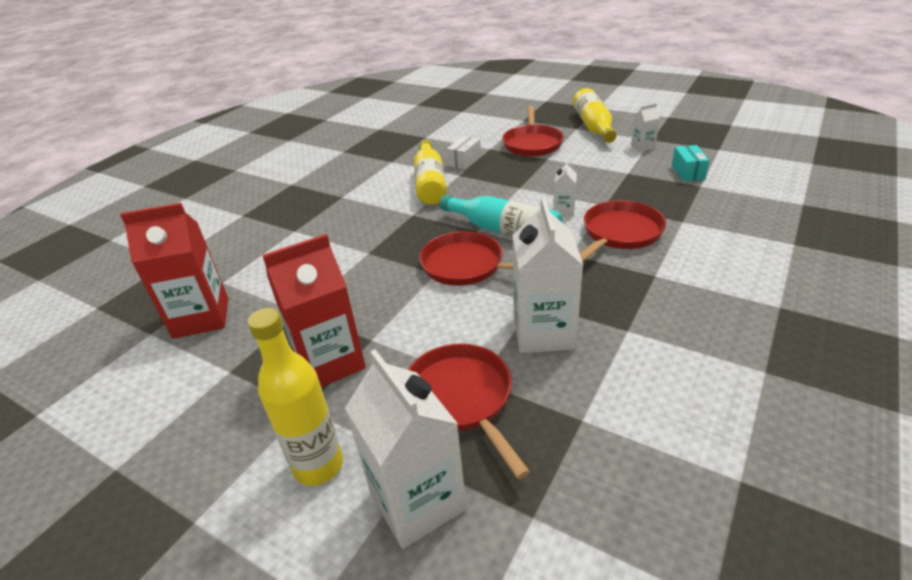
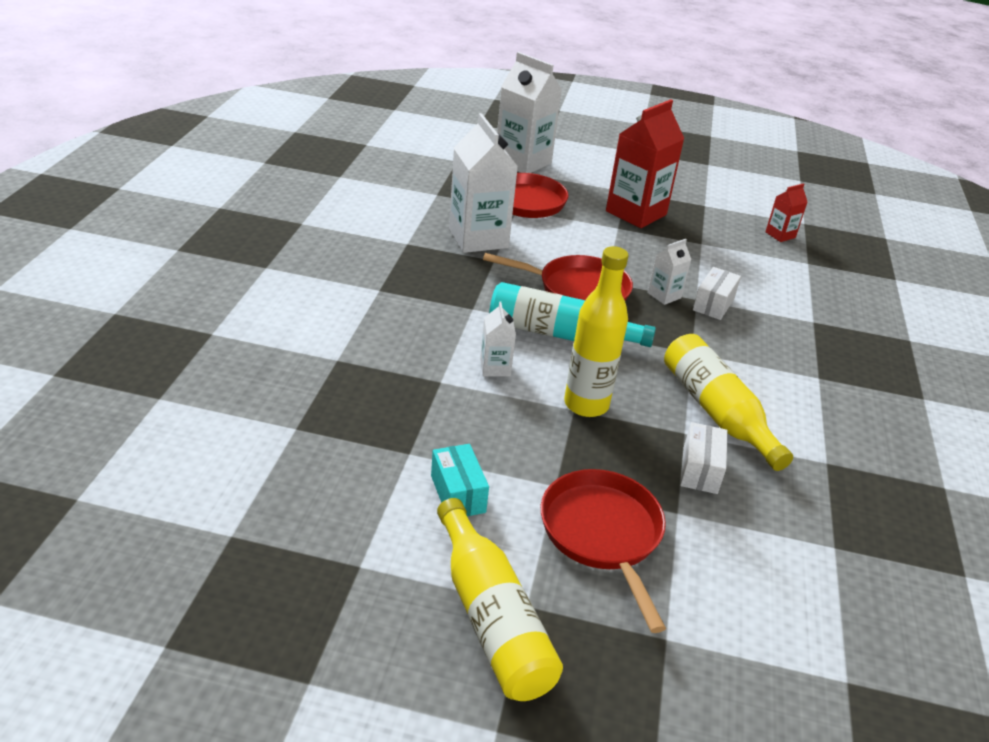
camera: 155 degrees right, 0 degrees up
red carton [120,203,228,339] -> red carton [765,183,808,242], size x0.48
yellow bottle [248,308,343,486] -> yellow bottle moved to [564,246,629,417]
red pan [580,200,666,262] -> none
white carton [631,103,660,152] -> white carton moved to [648,239,691,305]
turquoise box [672,145,710,181] -> turquoise box moved to [431,444,489,517]
none -> white box [693,267,741,320]

